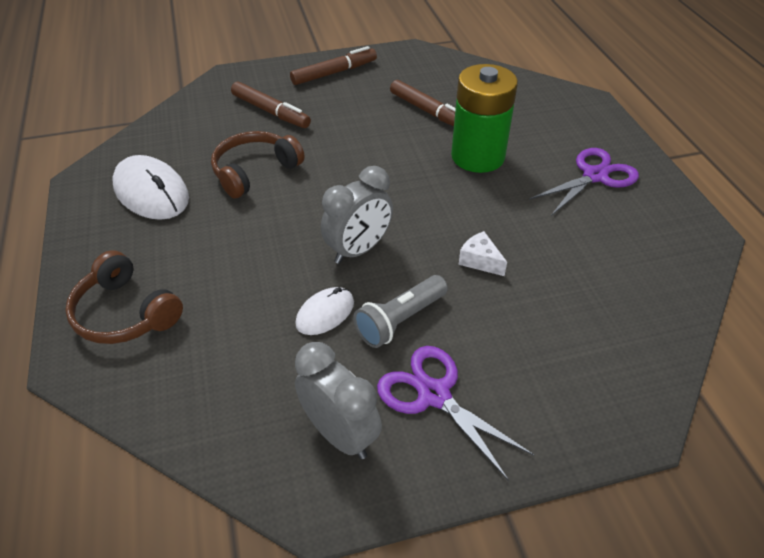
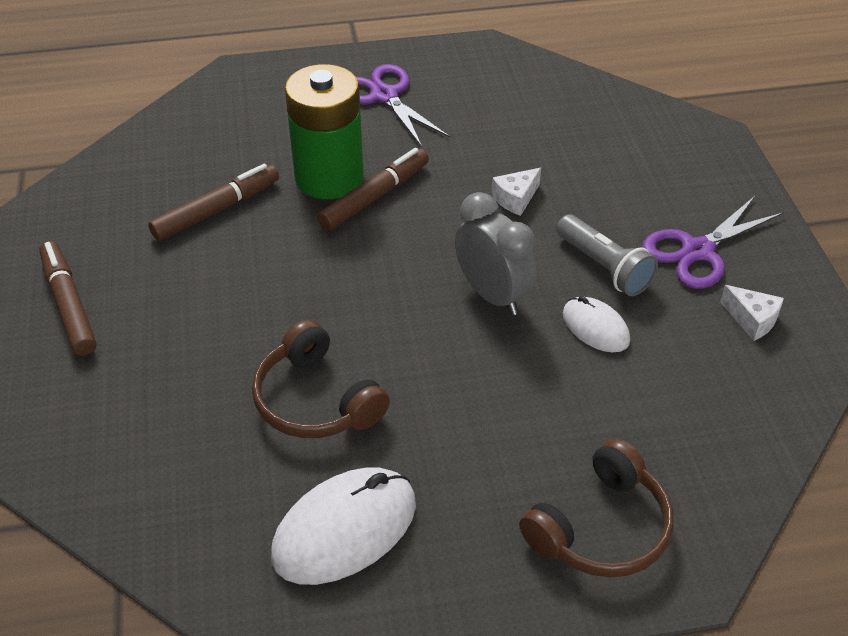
camera: 85 degrees left, 0 degrees up
brown marker [231,82,311,128] -> brown marker moved to [317,148,429,231]
grey clock [295,342,382,459] -> white cheese [720,285,784,341]

